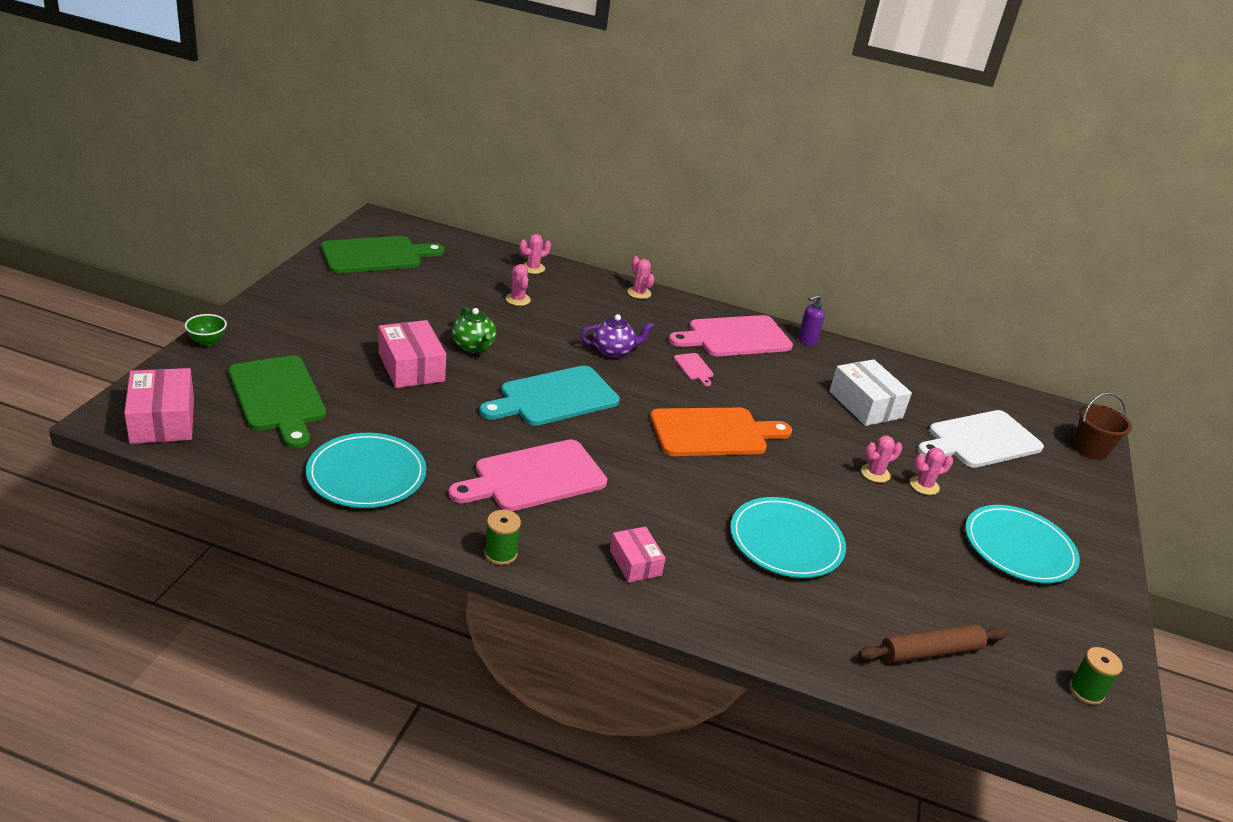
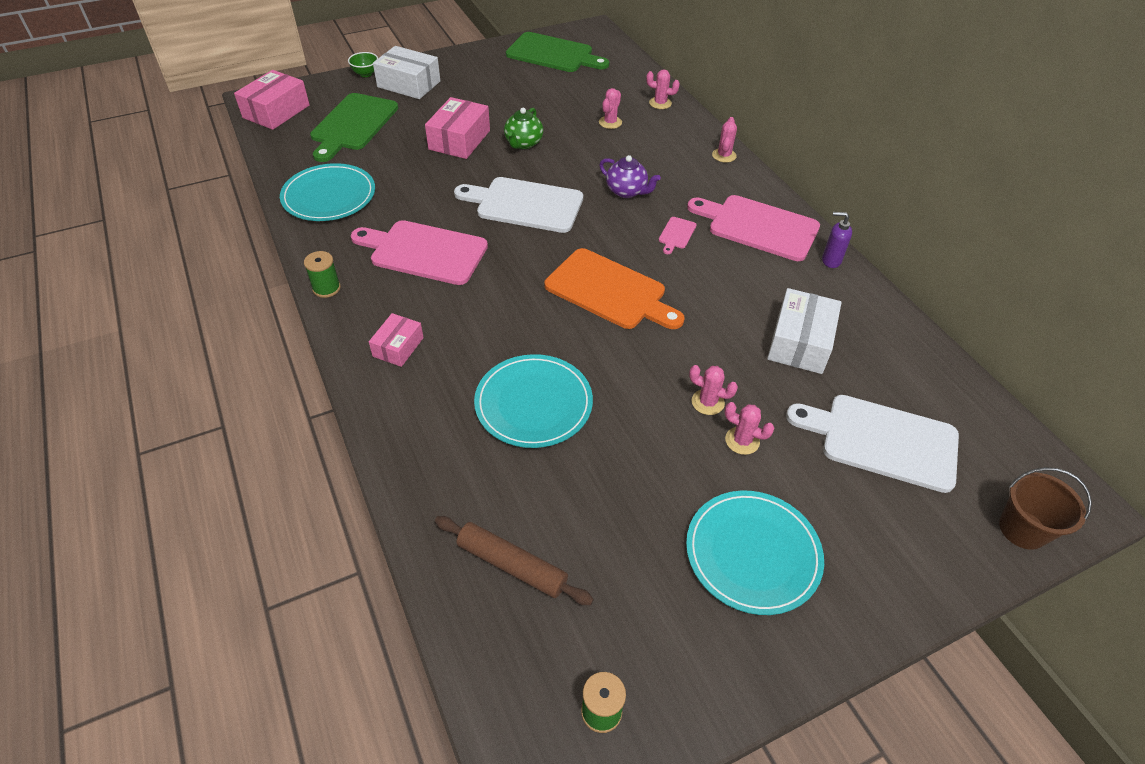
camera: 50 degrees right, 15 degrees up
turquoise cutting board [479,365,620,426] -> white cutting board [454,177,583,233]
none -> white box [373,46,440,99]

